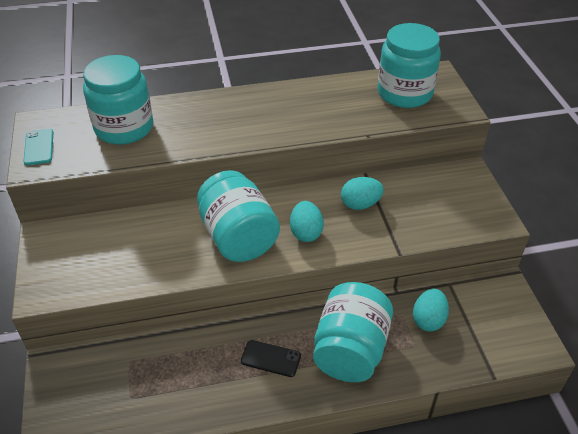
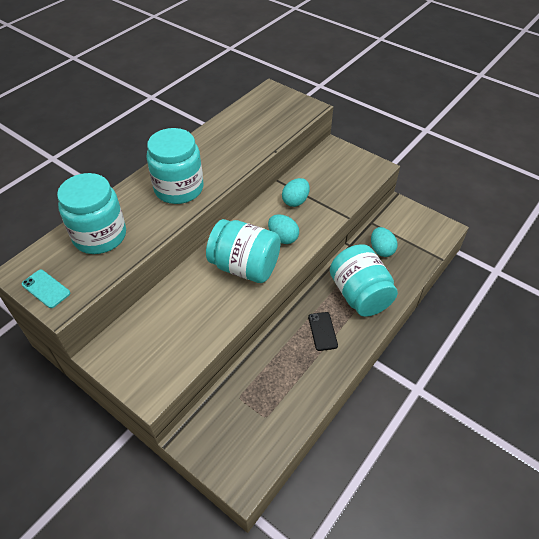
camera: 40 degrees left, 5 degrees up
black phone [241,340,301,377] -> black phone turned 75 degrees counterclockwise [308,312,338,351]
turquoise jar [377,23,441,108] -> turquoise jar moved to [146,128,203,204]

